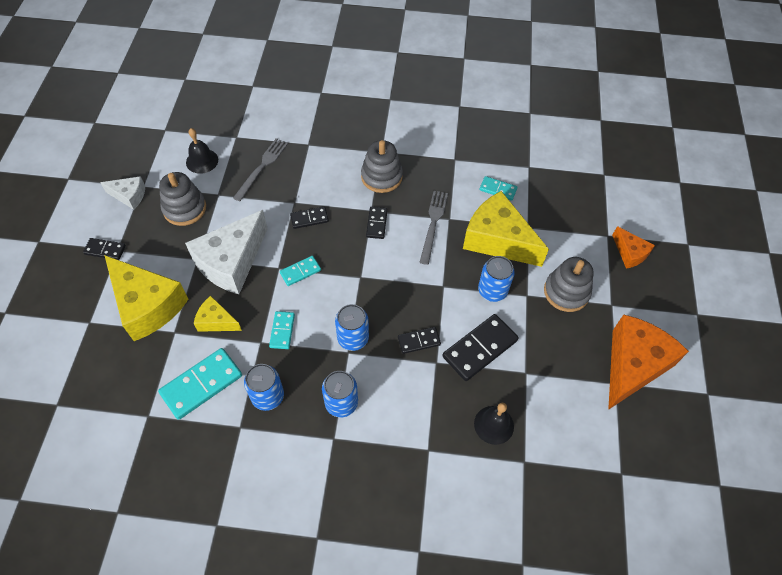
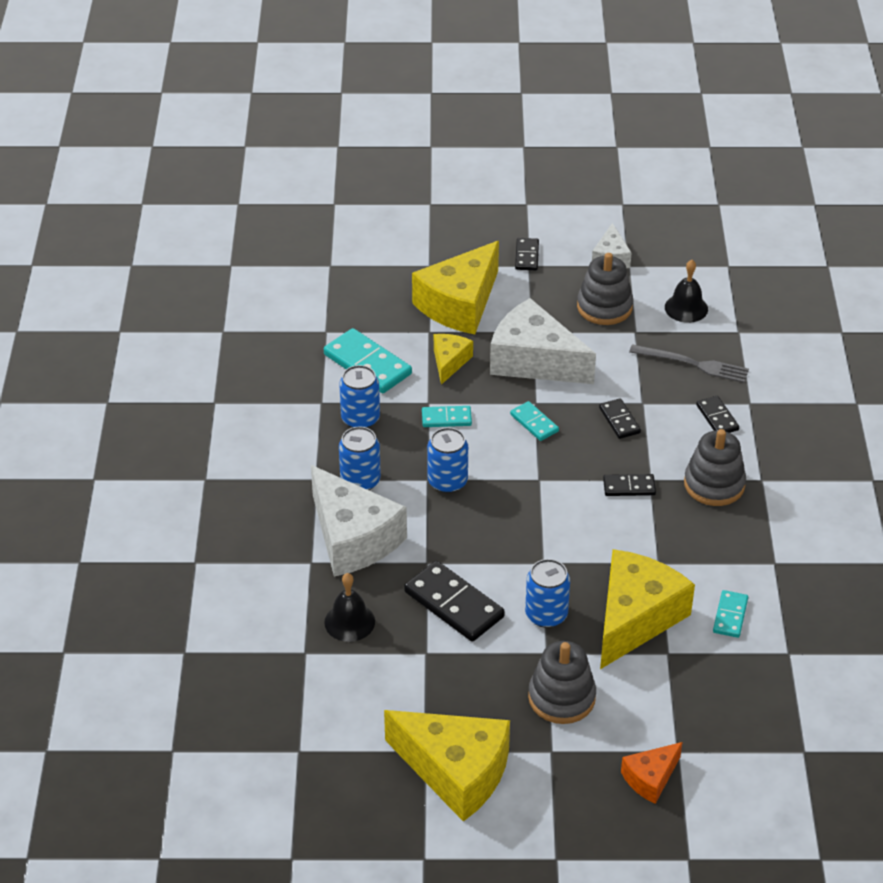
camera: 85 degrees right, 15 degrees down
black domino [398,327,441,354] -> black domino moved to [696,396,739,433]
grey fork [419,191,448,265] -> none
orange cheese [608,314,689,410] -> yellow cheese [384,710,510,822]
none -> white cheese [311,465,407,577]

